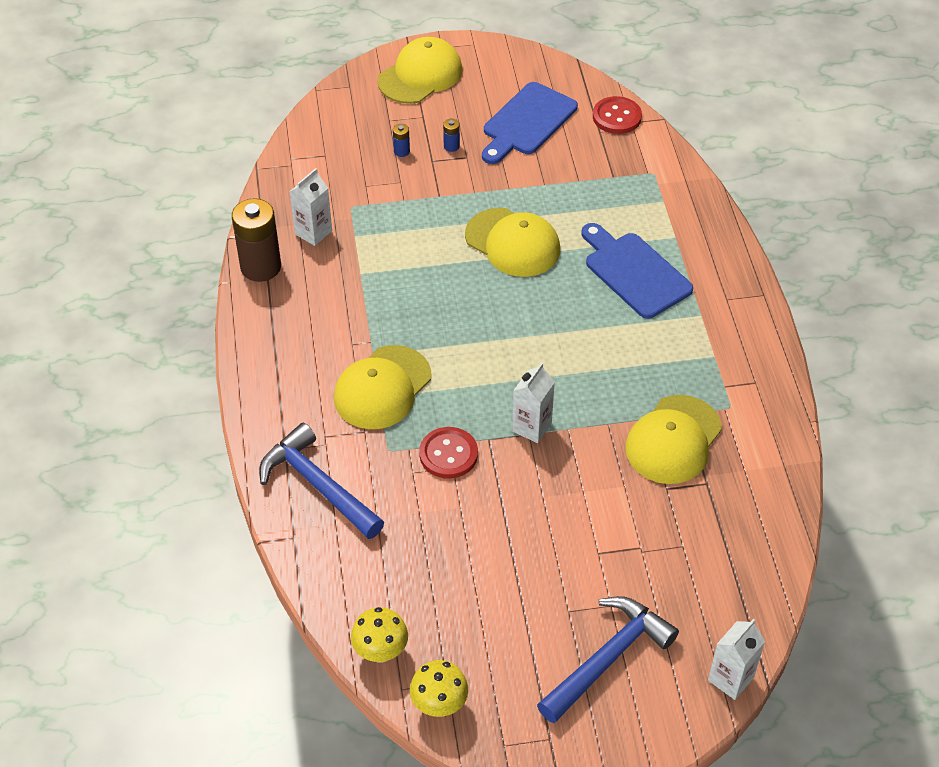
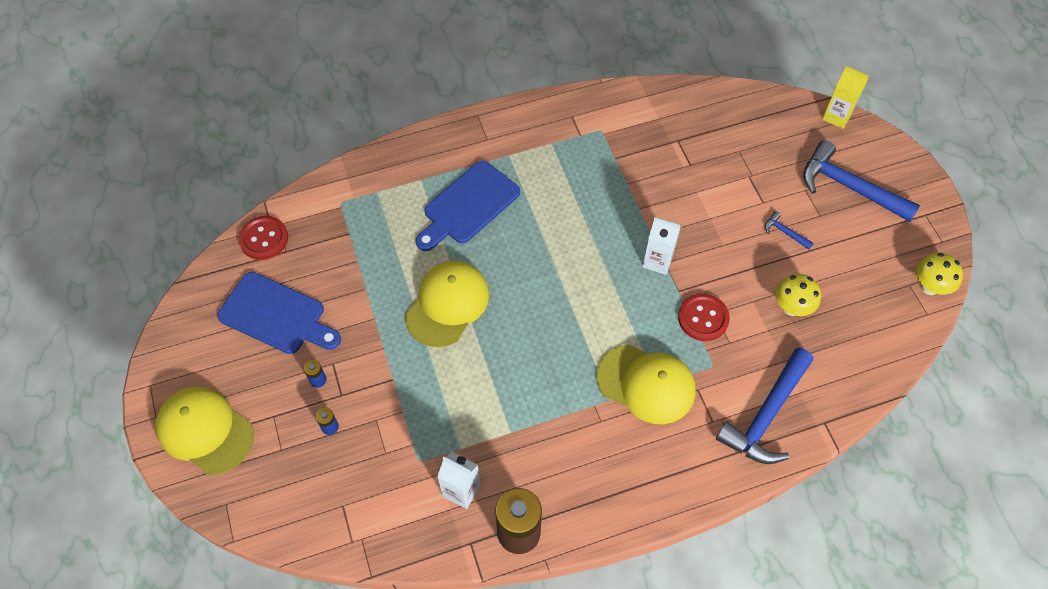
camera: 100 degrees left, 10 degrees up
yellow mushroom [351,607,408,662] -> yellow mushroom moved to [775,274,821,316]
yellow cap [625,395,722,484] -> none
white carton [708,619,765,700] -> yellow carton [822,66,869,129]
none -> blue hammer [765,211,813,250]

